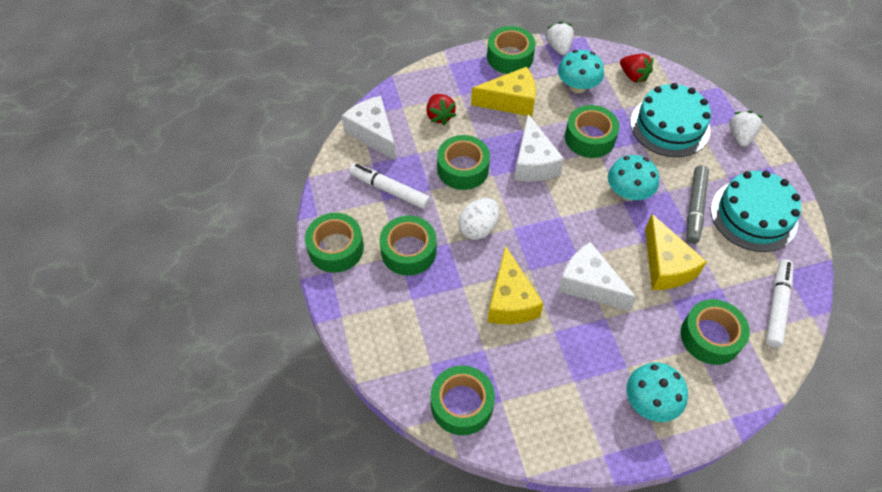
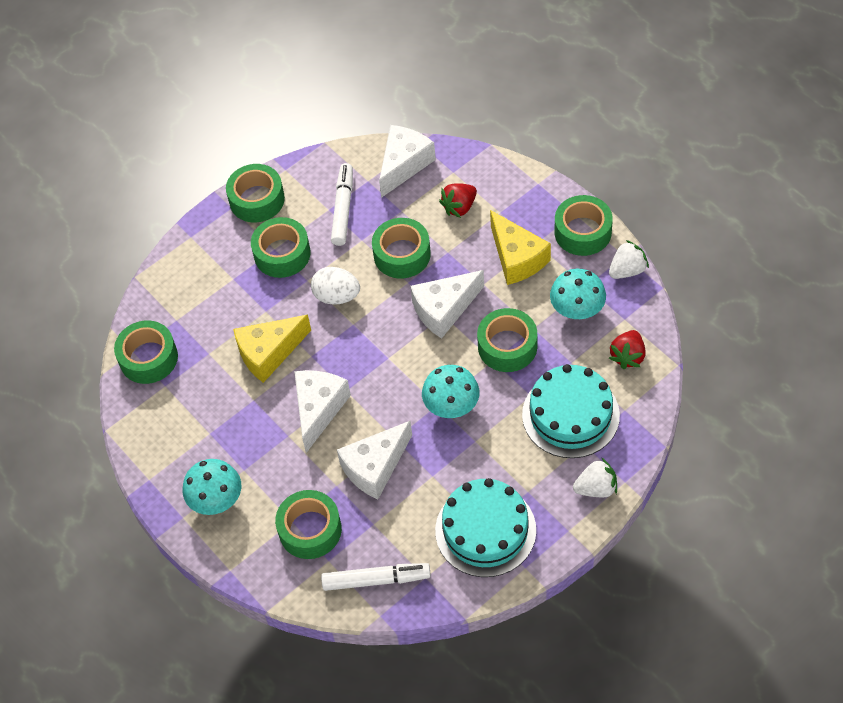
camera: 70 degrees right, 0 degrees up
yellow cheese [645,214,707,290] -> white cheese [337,421,412,500]
grey marker [686,165,709,244] -> none

